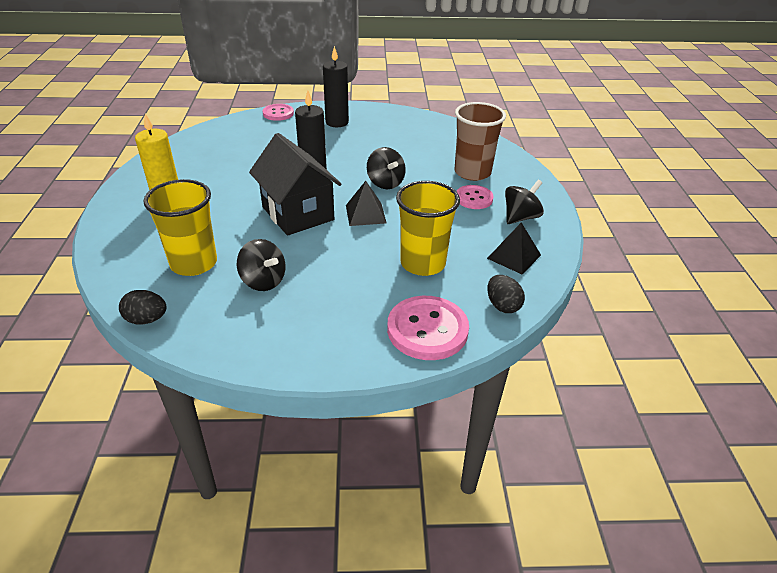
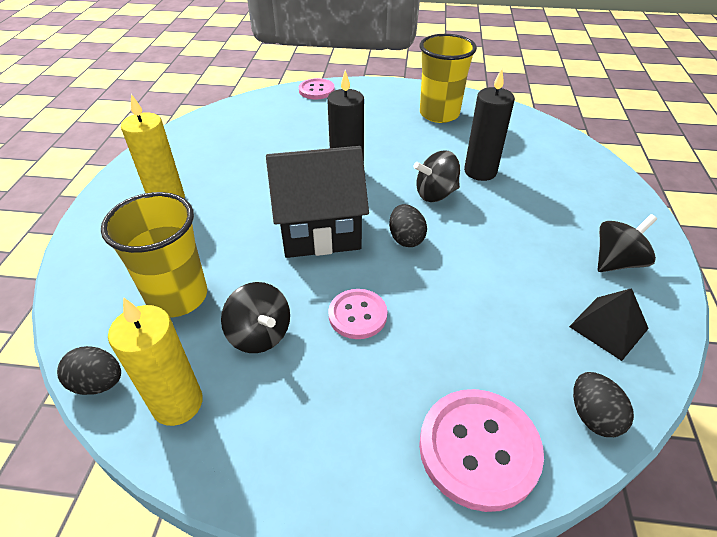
camera: 10 degrees right, 5 degrees up
black house [249,133,341,236] -> black house turned 75 degrees counterclockwise [266,146,369,258]
black candle [323,46,349,127] -> black candle moved to [464,69,515,181]
black pyramid [346,181,386,226] -> black egg [389,204,427,247]
black spinning top [367,147,406,189] -> black spinning top turned 90 degrees clockwise [414,151,460,202]
yellow cup [396,181,460,276] -> yellow cup moved to [420,34,477,123]
brown cup [454,102,506,181] -> none
pink button [456,185,494,209] -> pink button moved to [328,289,388,339]
none -> yellow candle [108,297,203,426]

